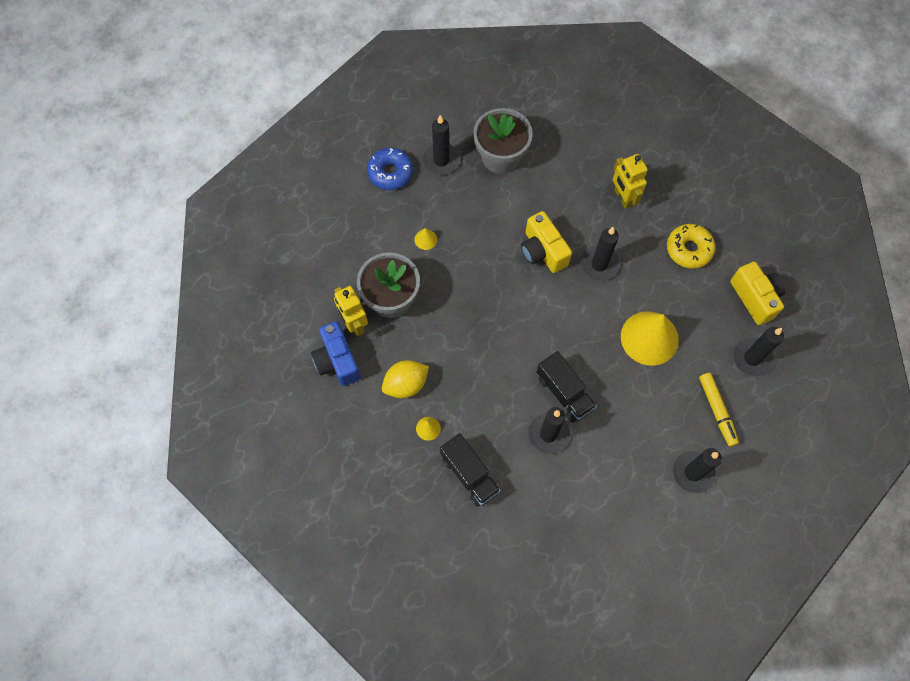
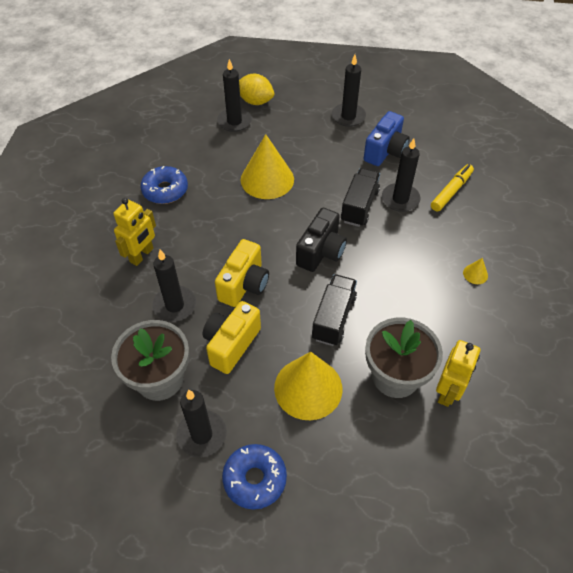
camera: 125 degrees left, 15 degrees down
blue camera [311,321,361,386] -> blue camera moved to [363,111,410,166]
yellow lemon [382,360,429,398] -> yellow lemon moved to [239,74,274,105]
yellow cone [415,228,437,250] -> yellow cone [274,352,342,420], size x2.44
black truck [440,433,501,507] -> black truck moved to [312,274,357,346]
black candle [580,227,620,281] -> black candle moved to [152,250,196,322]
yellow donut [667,224,715,269] -> blue donut [141,166,188,204]
yellow marker [699,373,739,447] -> yellow marker moved to [431,164,474,211]
yellow camera [730,262,786,325] -> yellow camera moved to [202,301,261,374]
none -> black camera [296,208,347,272]

